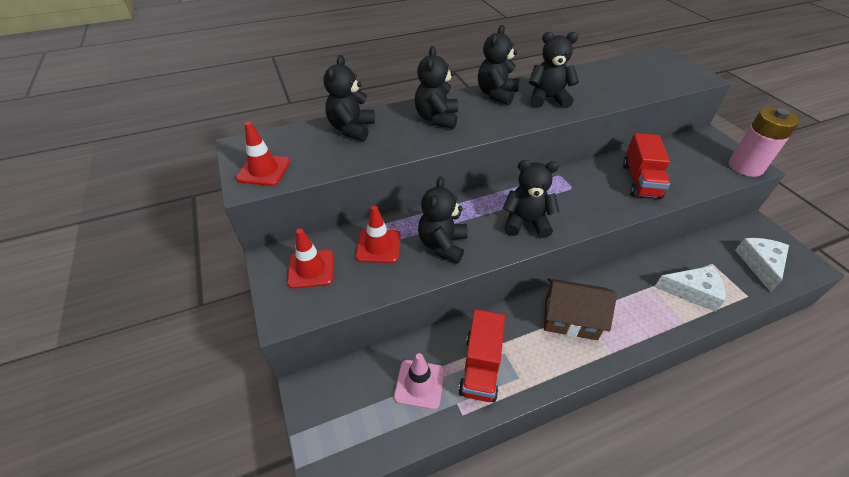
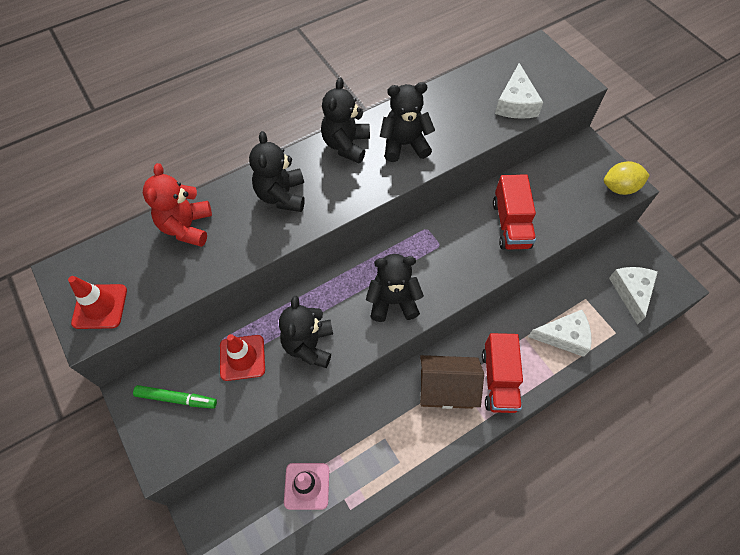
camera: 10 degrees left, 15 degrees up
red traffic cone [287,229,333,289] -> green marker [133,385,217,409]
black teddy bear [324,55,375,141] -> red teddy bear [143,163,212,247]
red truck [458,309,505,402] -> red truck moved to [482,333,523,413]
pink battery [729,107,800,177] -> yellow lemon [604,161,650,195]
none -> white cheese [495,63,544,119]

